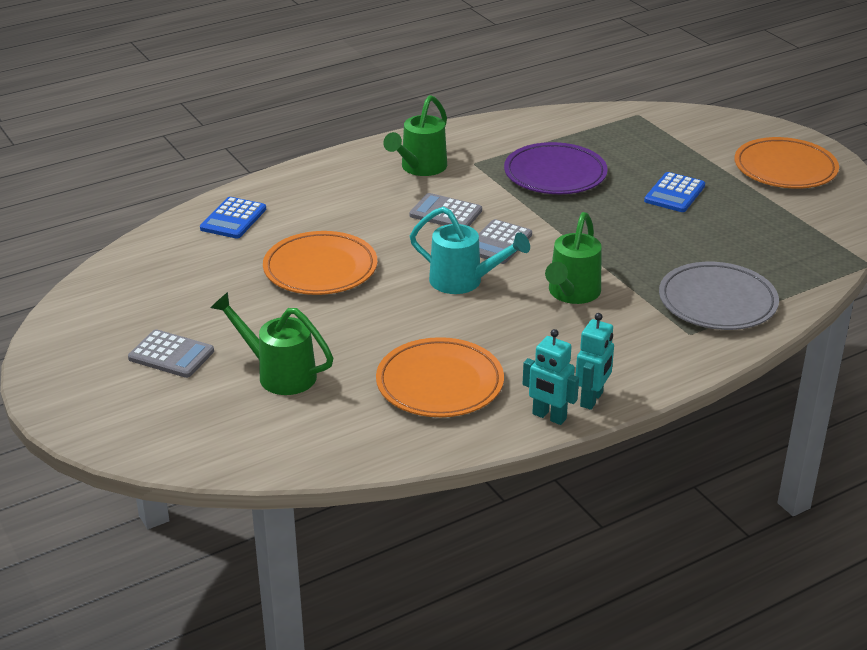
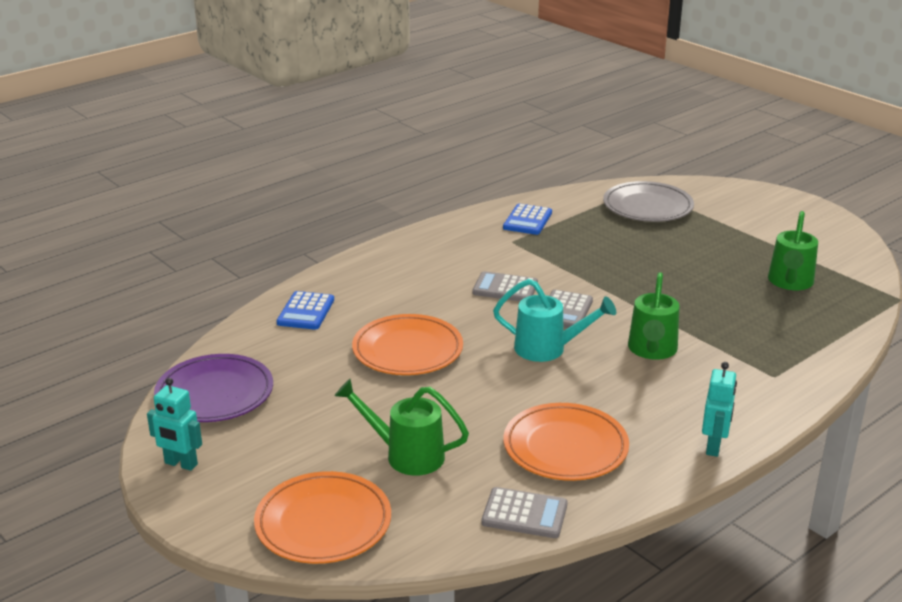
camera: 10 degrees left, 5 degrees down
grey calculator [128,329,214,378] -> grey calculator moved to [481,487,567,538]
green watering can [383,95,447,176] -> green watering can moved to [768,211,818,290]
purple plate [504,142,608,194] -> purple plate moved to [154,354,273,422]
turquoise robot [523,329,579,425] -> turquoise robot moved to [147,378,202,471]
blue calculator [644,172,705,212] -> blue calculator moved to [503,204,552,235]
grey plate [659,262,779,330] -> grey plate moved to [603,181,694,222]
orange plate [734,137,839,189] -> orange plate moved to [254,471,391,564]

